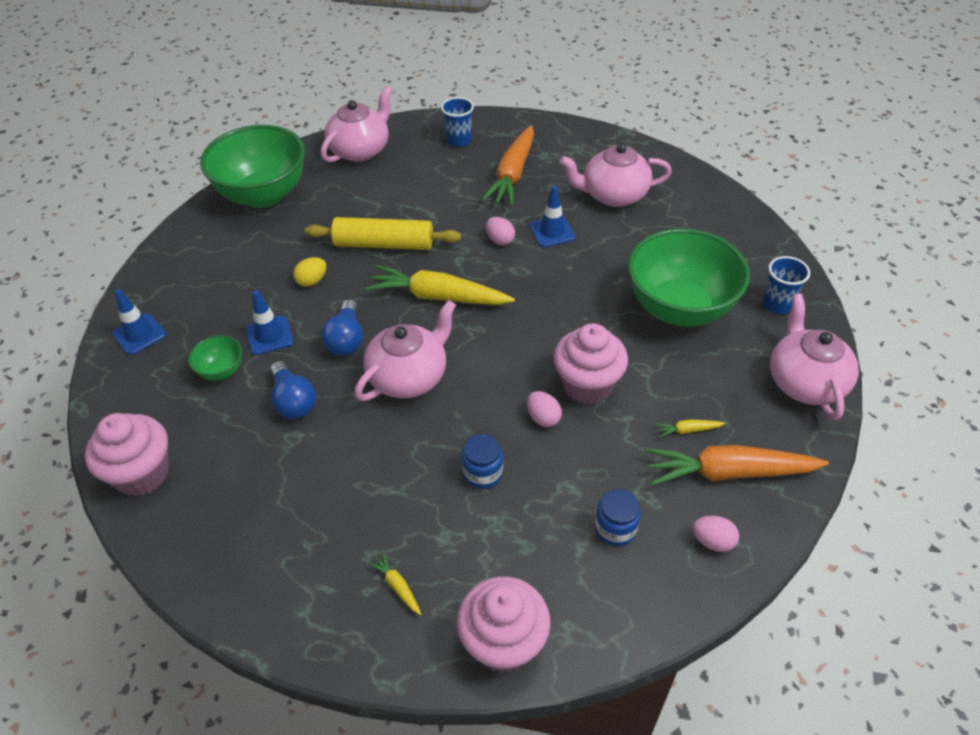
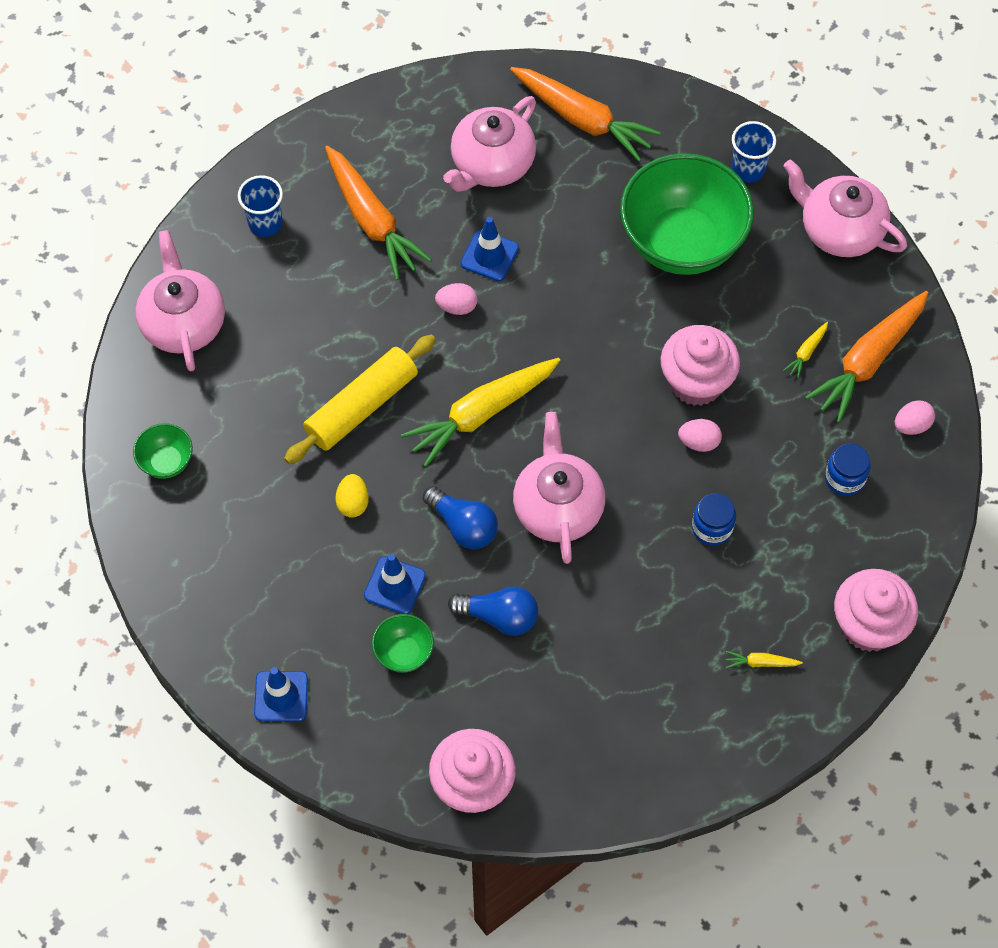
camera: 50 degrees left, 15 degrees up
green bowl [200,125,305,208] -> green bowl [133,423,193,479], size x0.43
none -> orange carrot [510,67,661,161]

